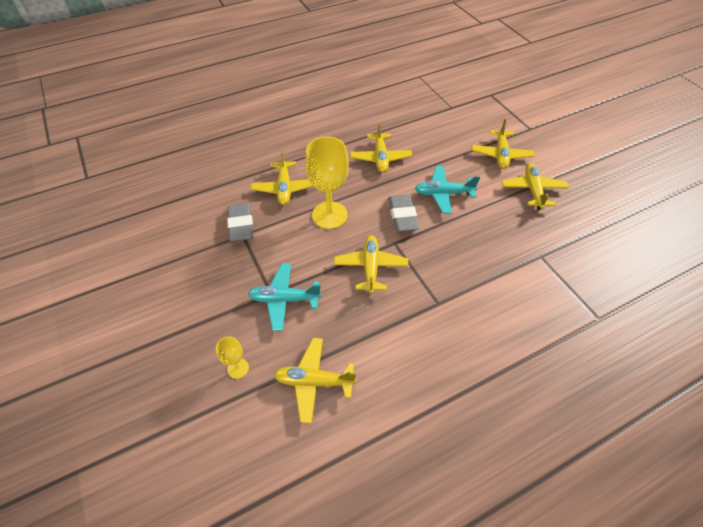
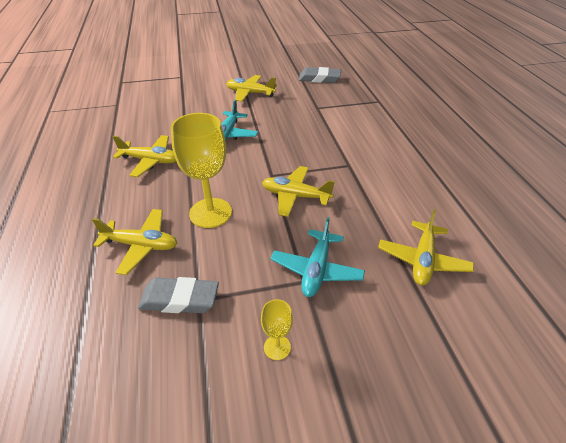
camera: 75 degrees left, 10 degrees down
yellow goblet [216,336,249,379] -> yellow goblet moved to [261,299,293,360]
grey eraser [388,195,419,232] -> grey eraser moved to [299,67,341,83]
yellow plane [472,119,534,169] -> none

